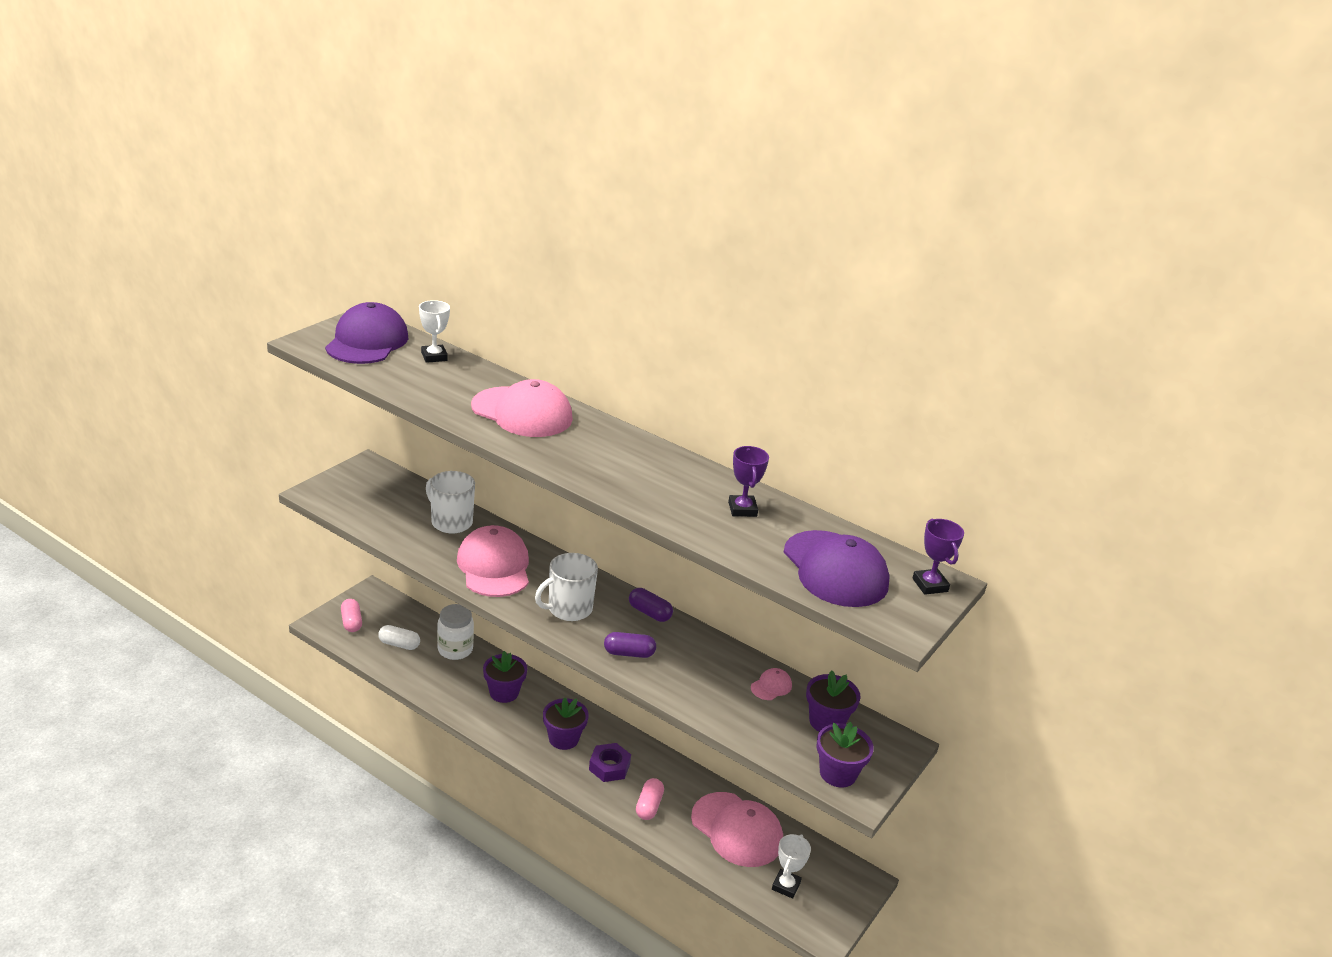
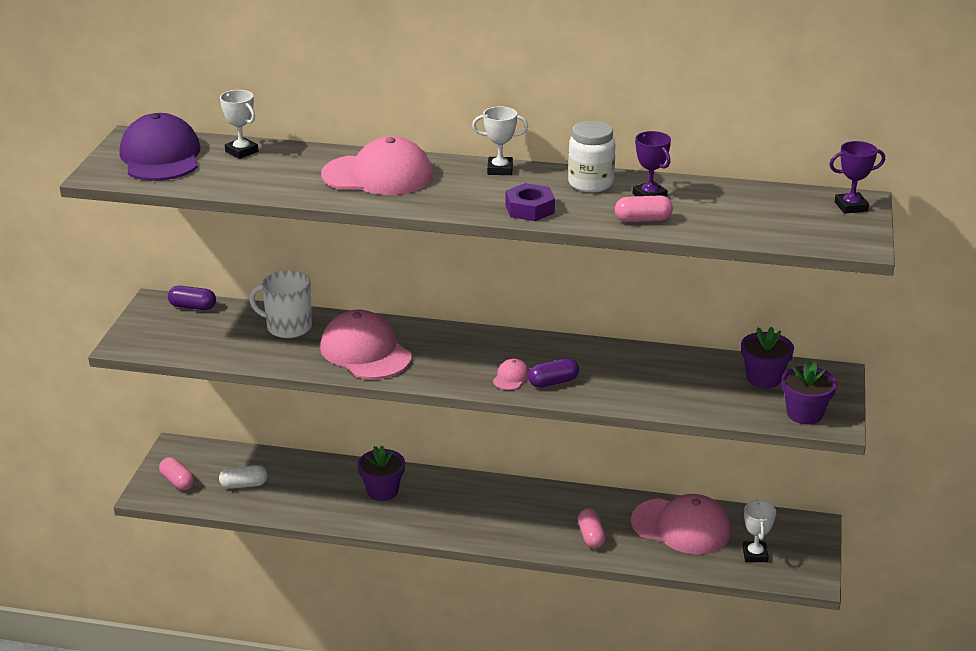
camera: 20 degrees left, 0 degrees up
white jar [437,604,474,660] -> white jar moved to [568,121,615,193]
white mug [535,553,598,621] -> none
purple flower pot [543,698,589,750] -> none
purple nut [589,743,631,782] -> purple nut moved to [505,183,555,221]
purple capsule [629,588,673,622] -> purple capsule moved to [168,286,216,310]
pink cap [751,668,792,700] -> pink cap moved to [493,359,530,390]
purple cap [784,530,890,607] -> none
purple trophy [912,519,964,595] -> purple trophy turned 60 degrees counterclockwise [829,141,885,214]
none -> white trophy [472,106,528,175]
none -> pink capsule [615,195,673,222]

